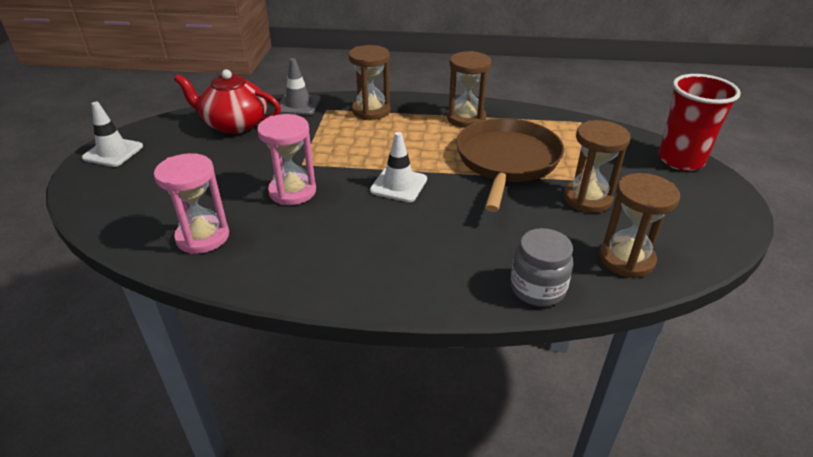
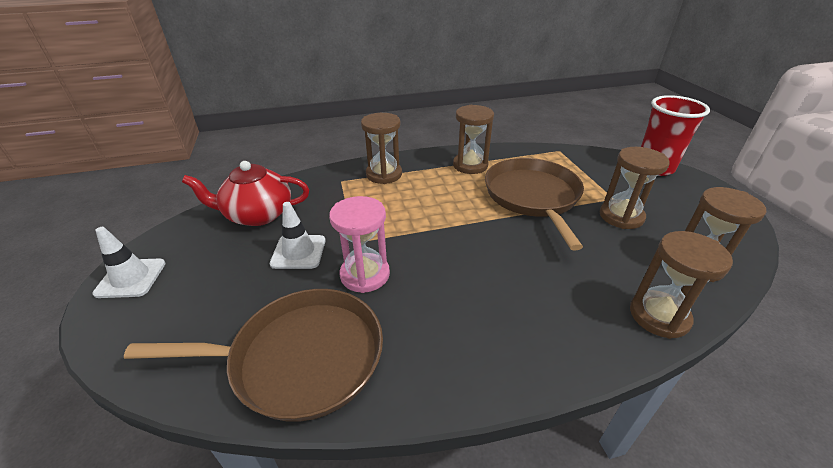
camera: 20 degrees left, 0 degrees up
pink hourglass [154,153,229,254] -> brown pan [124,289,383,422]
grey traffic cone [279,58,321,115] -> none
white traffic cone [370,132,427,202] -> white traffic cone moved to [270,202,326,269]
grey jar [511,228,573,307] -> brown hourglass [630,231,733,339]

